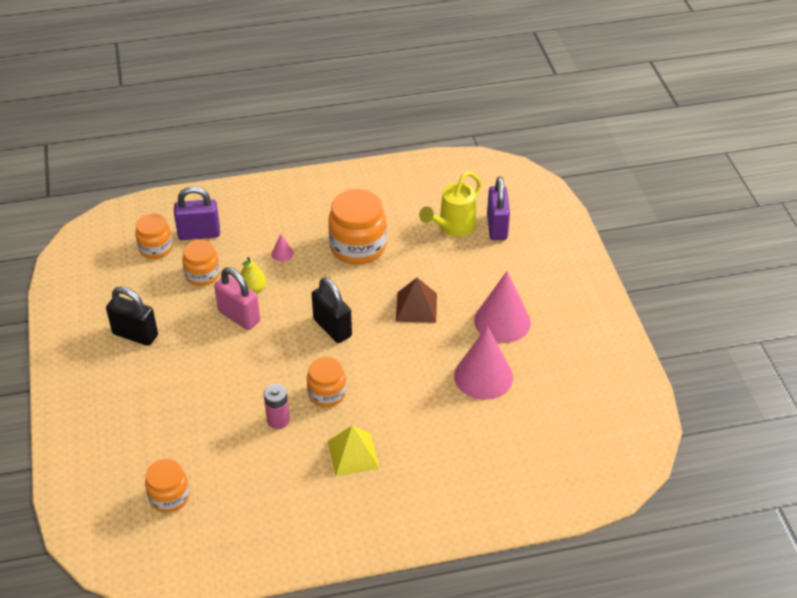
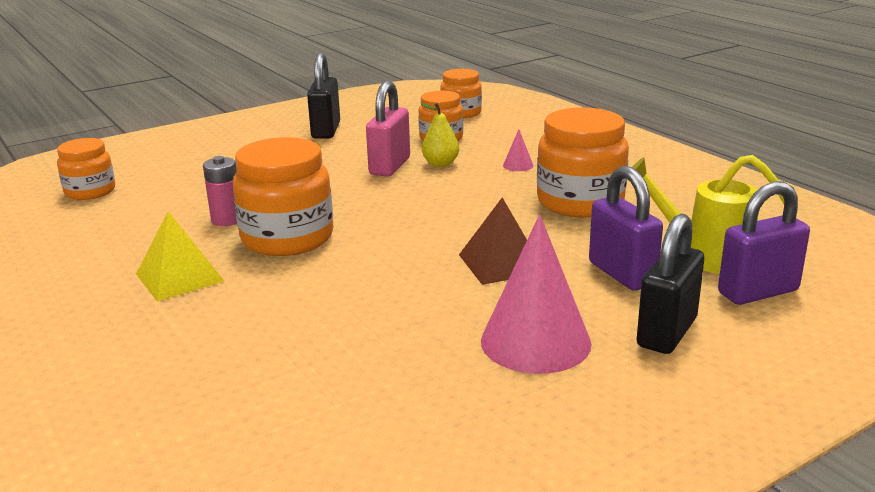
camera: 70 degrees right, 20 degrees down
purple padlock [174,186,220,240] -> purple padlock moved to [589,166,663,291]
orange jar [307,357,346,407] -> orange jar [233,137,333,256], size x1.65
black padlock [312,277,352,343] -> black padlock moved to [637,213,704,354]
pink cone [454,326,513,400] -> none

